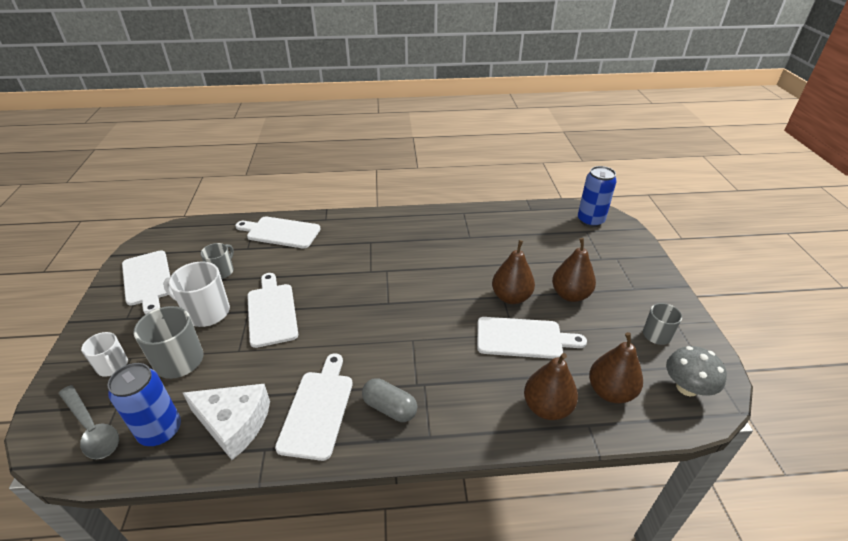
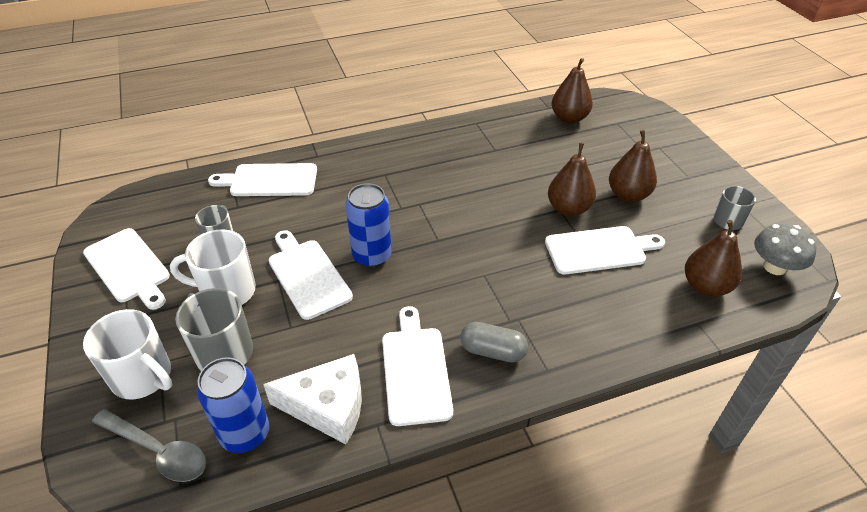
camera: 15 degrees left, 5 degrees up
white mug [81,332,128,377] -> white mug [83,309,172,399], size x1.62
brown pear [524,353,578,420] -> brown pear moved to [552,58,593,124]
blue can [578,166,617,227] -> blue can moved to [346,183,392,268]

